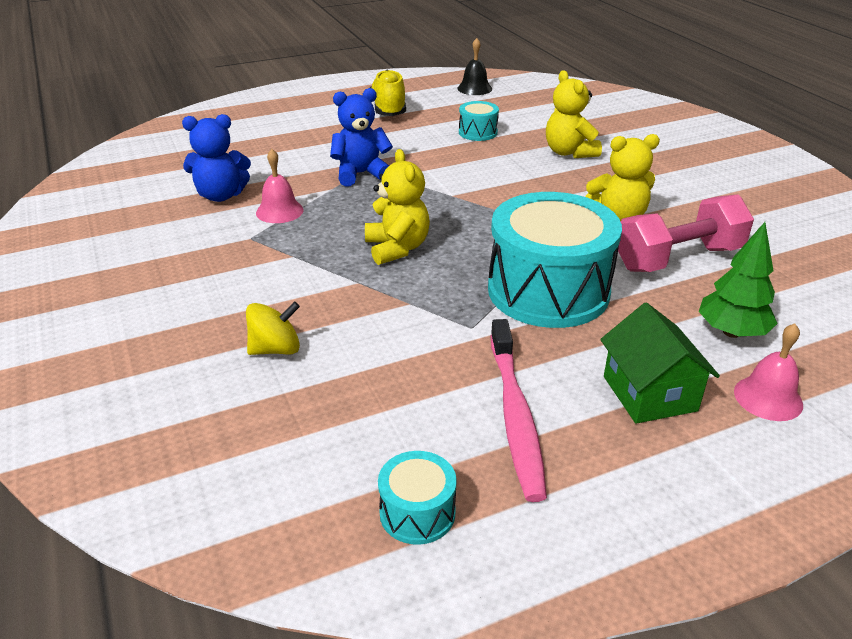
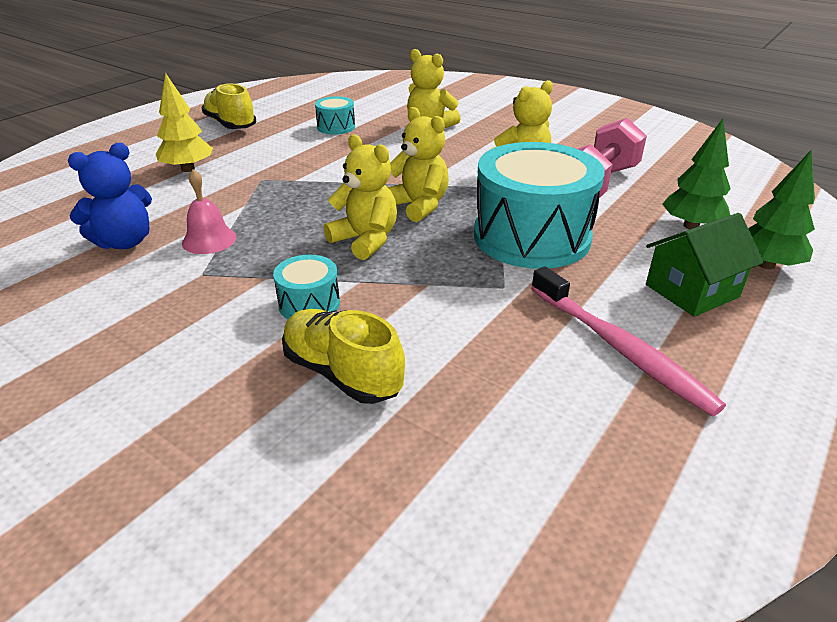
camera: 30 degrees left, 0 degrees up
yellow spinning top [246,301,300,355] -> yellow shoe [282,309,405,404]
blue teddy bear [330,88,393,186] -> none
turquoise drum [378,451,457,545] -> turquoise drum moved to [273,255,340,319]
black bell [457,38,492,95] -> none
green house [600,302,720,424] -> green house turned 75 degrees counterclockwise [646,213,764,317]
pink bell [734,324,803,421] -> green tree [748,149,815,269]
none -> yellow tree [156,73,213,172]
none -> yellow teddy bear [388,107,449,222]

